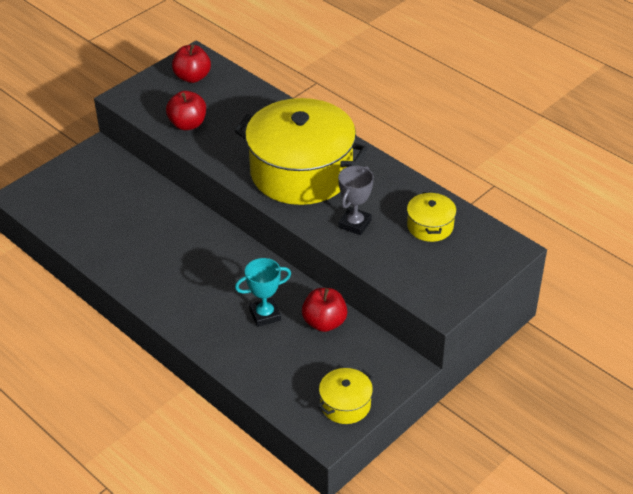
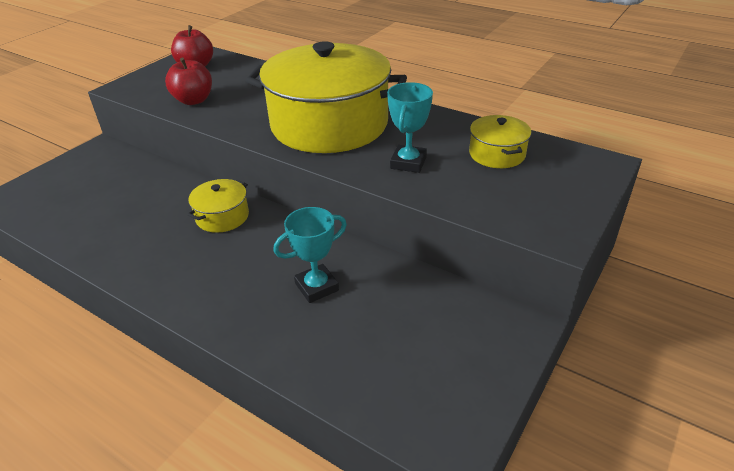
camera: 10 degrees left, 5 degrees down
red apple [302,288,347,332] -> none
yellow pot [318,368,373,424] -> yellow pot moved to [187,179,249,233]
grey trophy [338,166,374,235] -> turquoise trophy [387,82,433,173]

